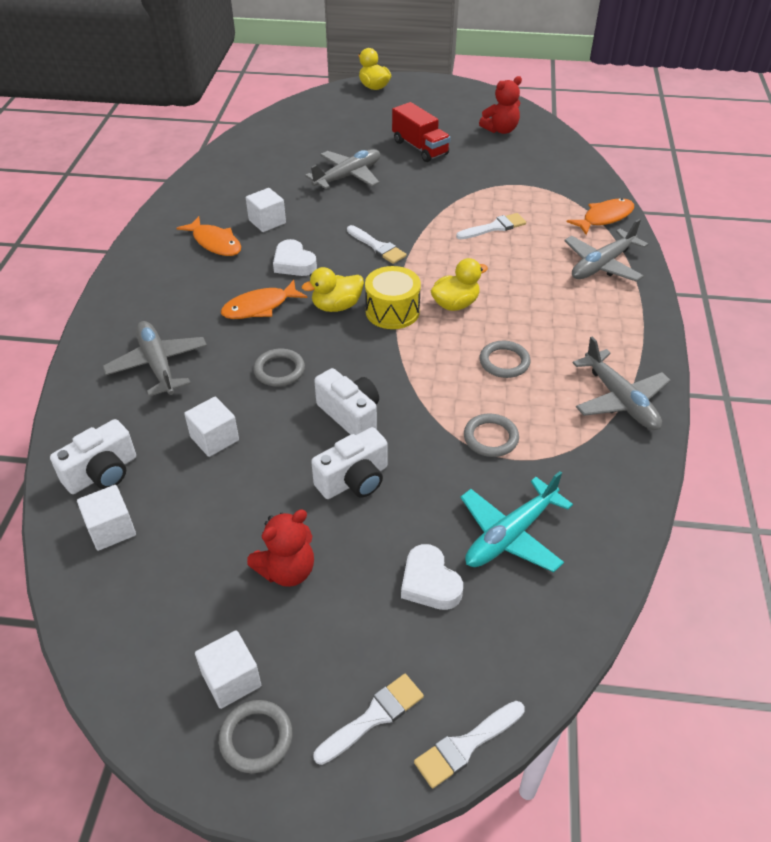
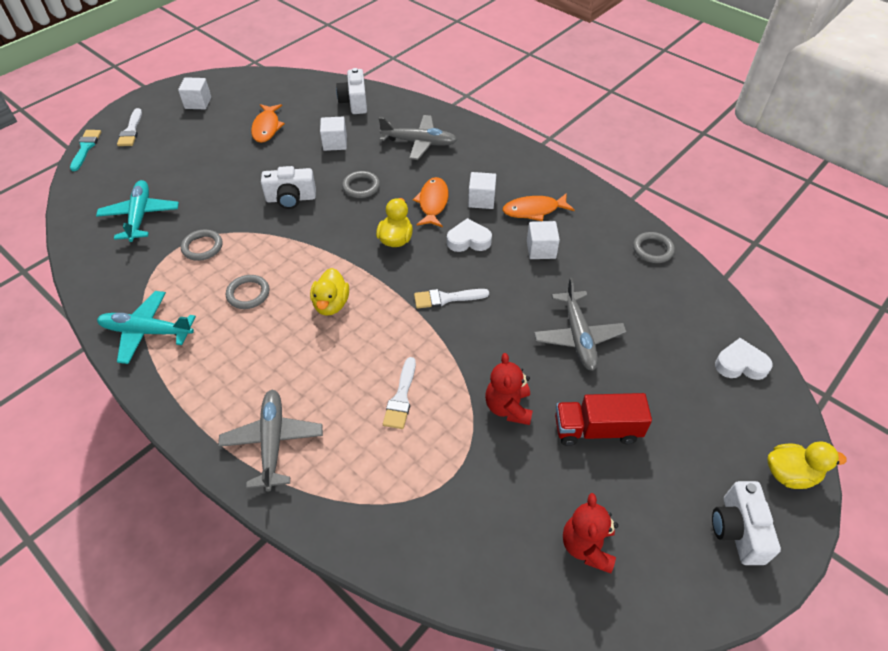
camera: 125 degrees right, 5 degrees up
white cube [77,485,136,551] -> white cube moved to [468,172,496,209]
grey ring [219,700,292,773] -> grey ring moved to [633,232,675,263]
red teddy bear [247,510,314,587] -> red teddy bear moved to [485,353,533,425]
white camera [311,427,387,499] -> white camera moved to [712,481,781,565]
yellow drum [365,266,421,329] -> none
white heart [401,544,463,610] -> white heart moved to [715,338,773,380]
white brush [414,701,525,789] -> turquoise brush [70,130,101,171]
orange fish [567,198,634,235] -> orange fish moved to [251,104,285,143]
grey plane [573,337,671,430] -> turquoise plane [97,291,196,364]

